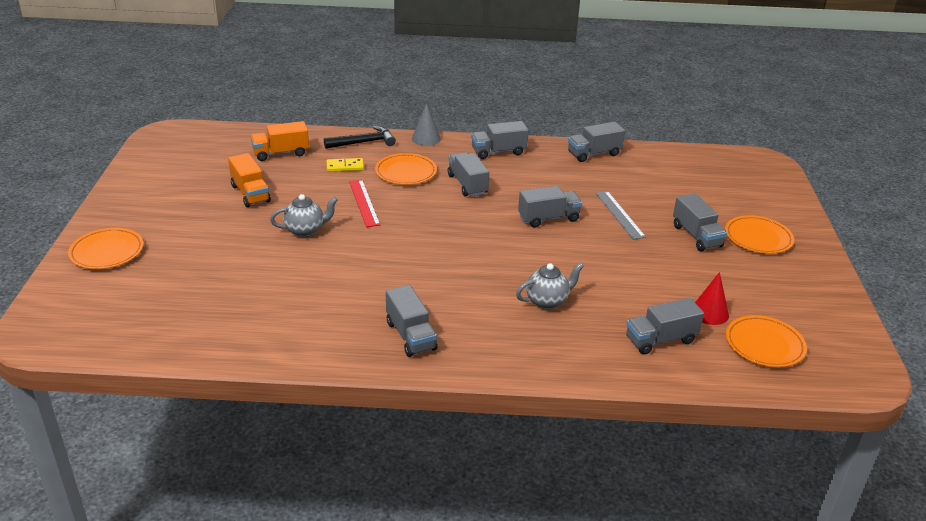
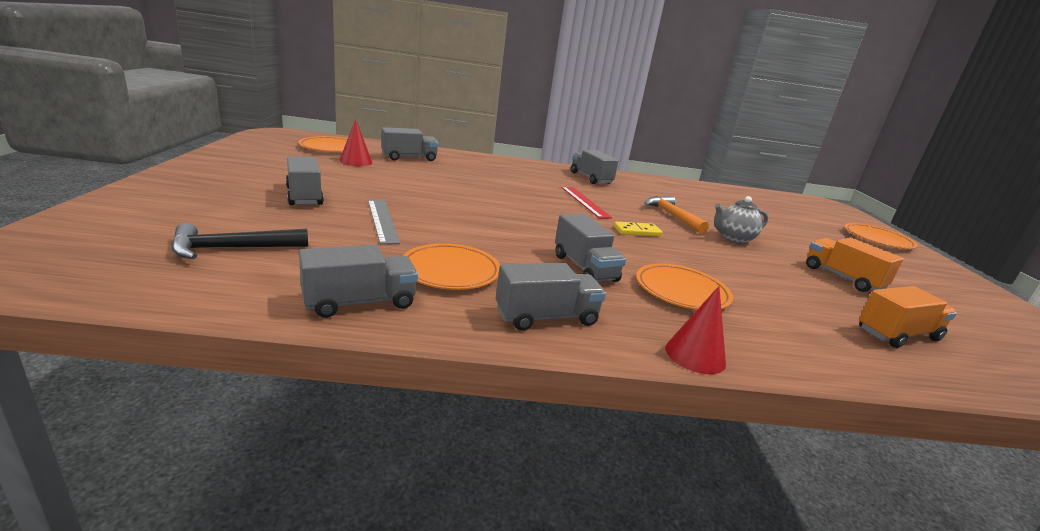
camera: 175 degrees right, 10 degrees down
black hammer [324,126,396,149] -> black hammer moved to [171,223,308,259]
yellow domino [327,158,364,172] -> yellow domino moved to [614,222,663,236]
red ruler [349,180,380,227] -> red ruler moved to [561,187,612,218]
grey cone [412,103,441,146] -> red cone [665,286,726,374]
grey teapot [516,263,584,309] -> none
grey truck [518,186,582,228] -> none
orange plate [725,215,794,254] -> orange plate moved to [403,243,500,290]
none -> orange hammer [645,196,709,234]

